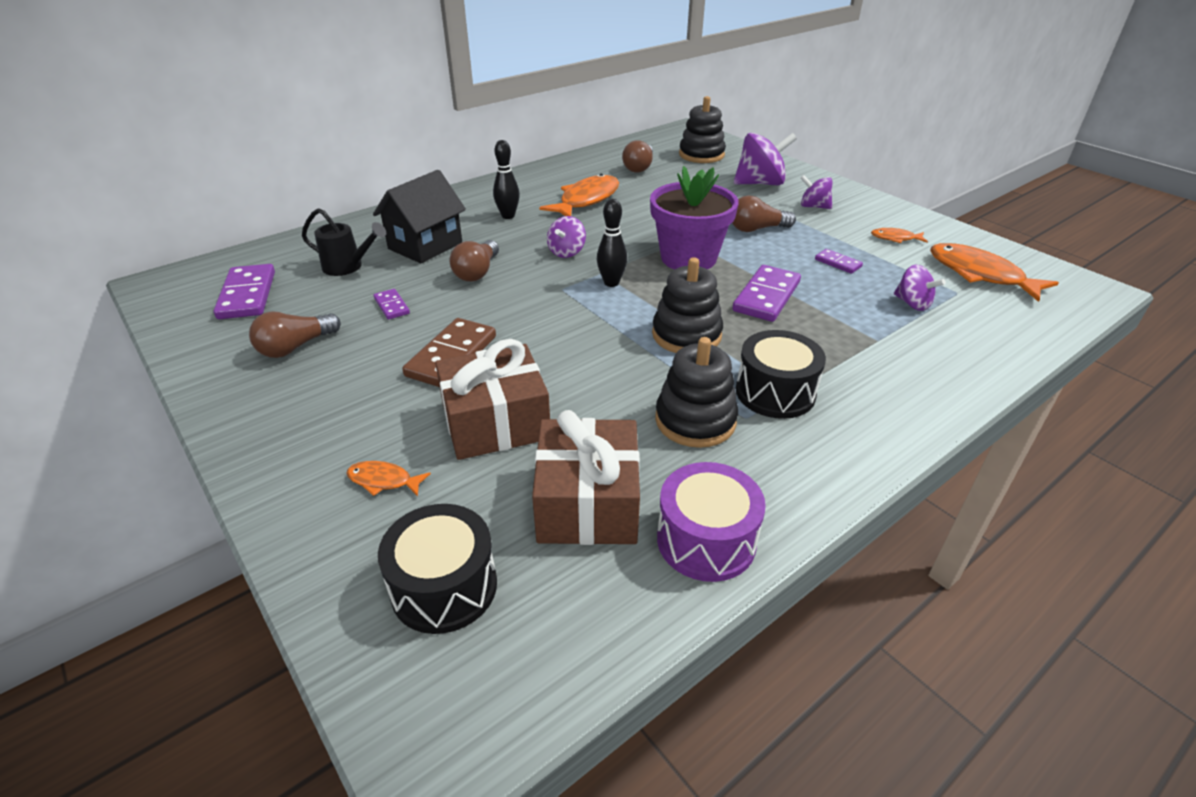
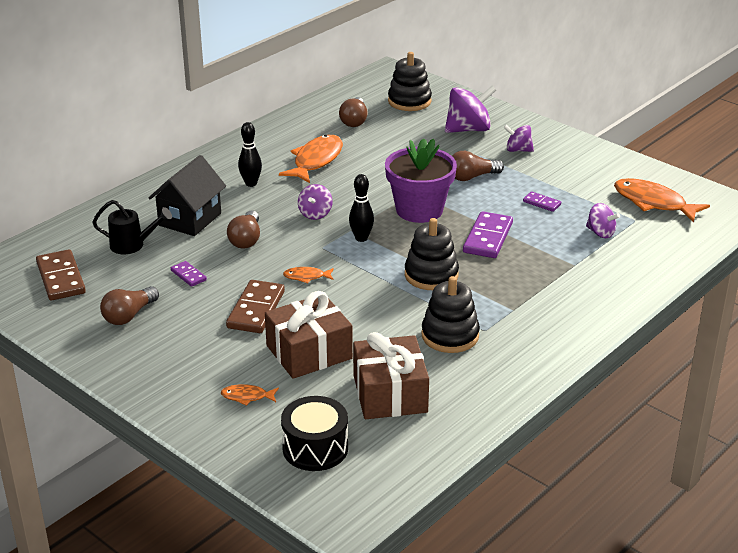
camera: 10 degrees left, 5 degrees down
purple domino [214,264,275,319] -> brown domino [36,249,86,301]
purple drum [657,462,766,582] -> none
black drum [736,330,826,419] -> none
orange fish [871,228,928,243] -> orange fish moved to [283,267,334,283]

